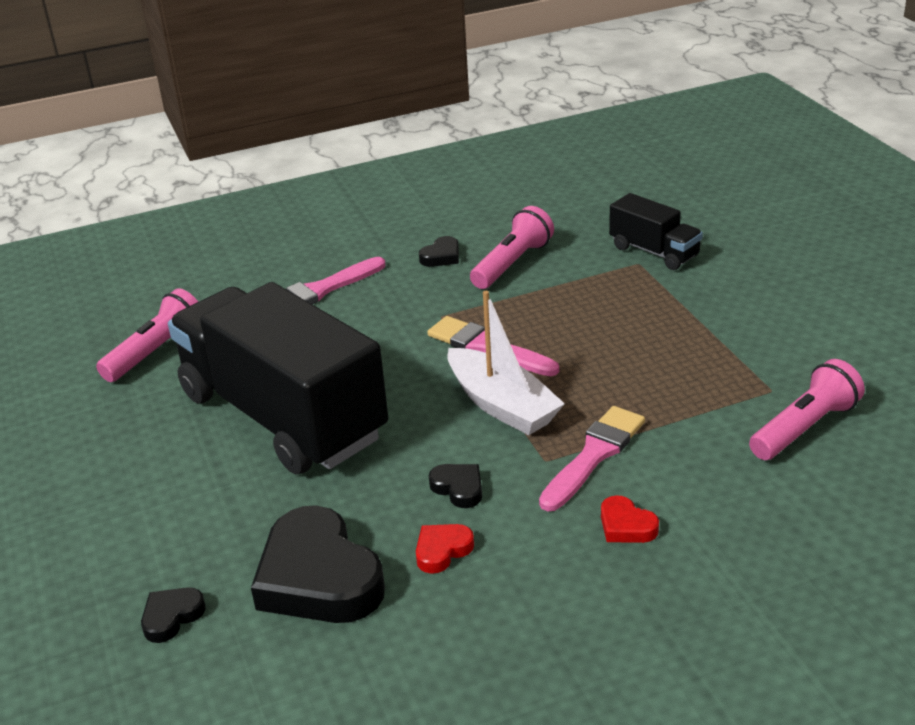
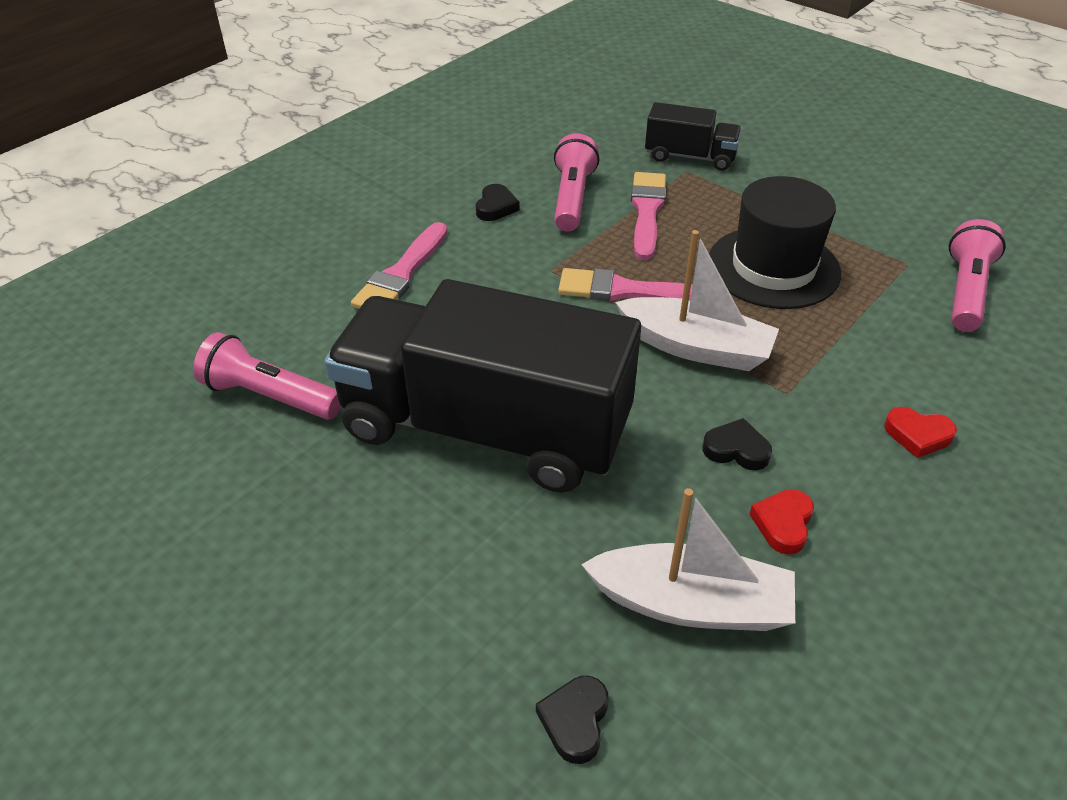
camera: 30 degrees left, 10 degrees up
pink flashlight [96,288,198,382] -> pink flashlight turned 75 degrees counterclockwise [193,332,341,420]
black heart [251,505,385,623] -> white boat [581,488,795,631]
pink brush [539,406,645,511] -> pink brush moved to [631,172,666,260]
none -> black hat [709,176,841,309]

